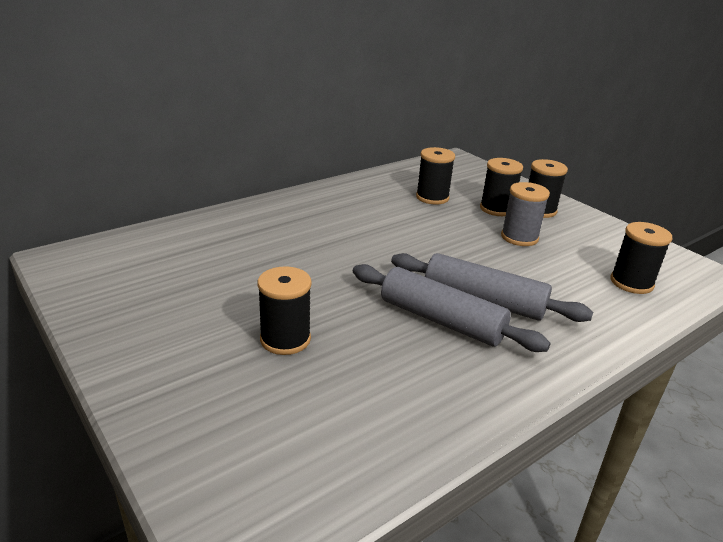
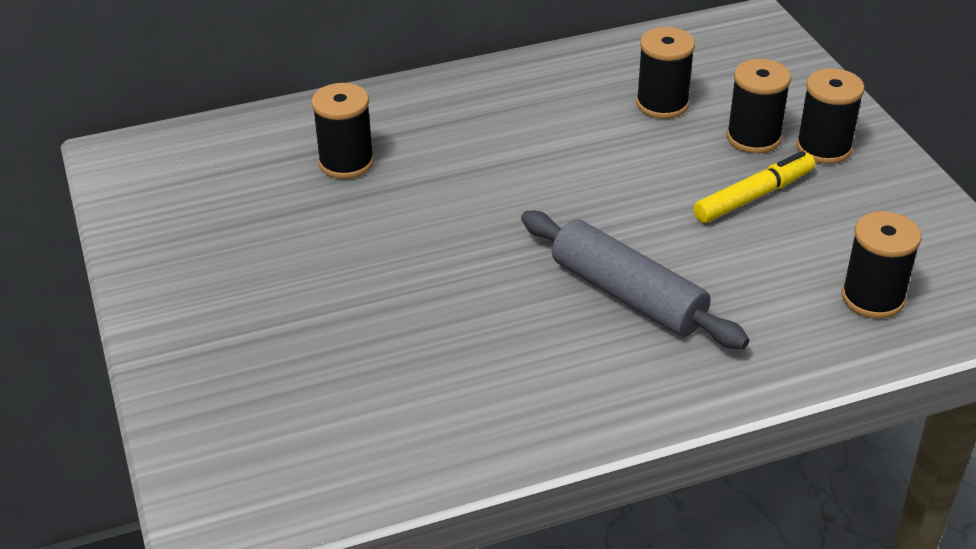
camera: 20 degrees right, 10 degrees up
black spool [258,266,312,355] -> black spool moved to [312,83,374,179]
grey rolling pin [353,264,550,352] -> none
grey spool [501,182,550,246] -> yellow marker [693,151,815,223]

